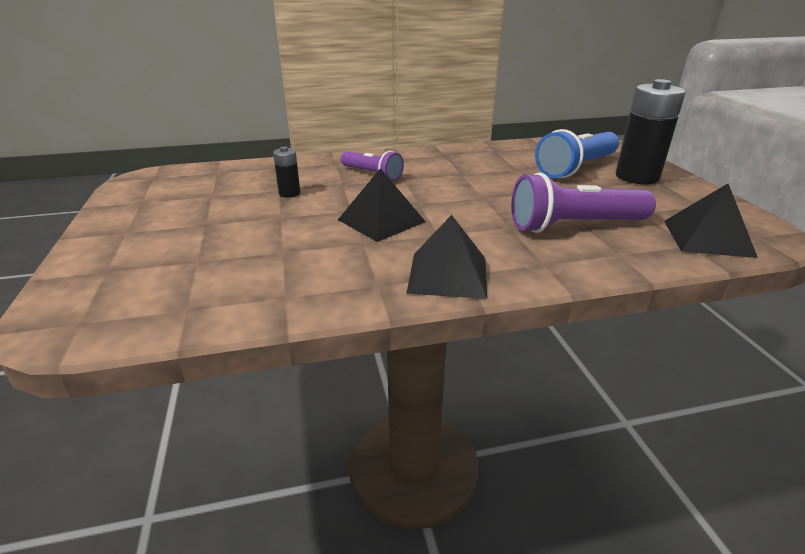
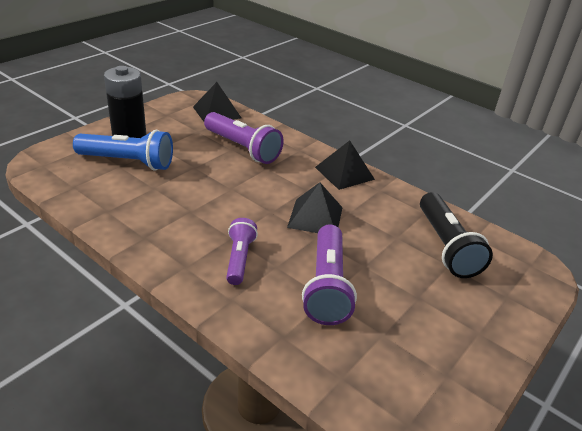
camera: 130 degrees left, 5 degrees up
black battery [273,146,300,198] -> purple flashlight [302,224,357,325]
none -> black flashlight [420,192,493,278]

